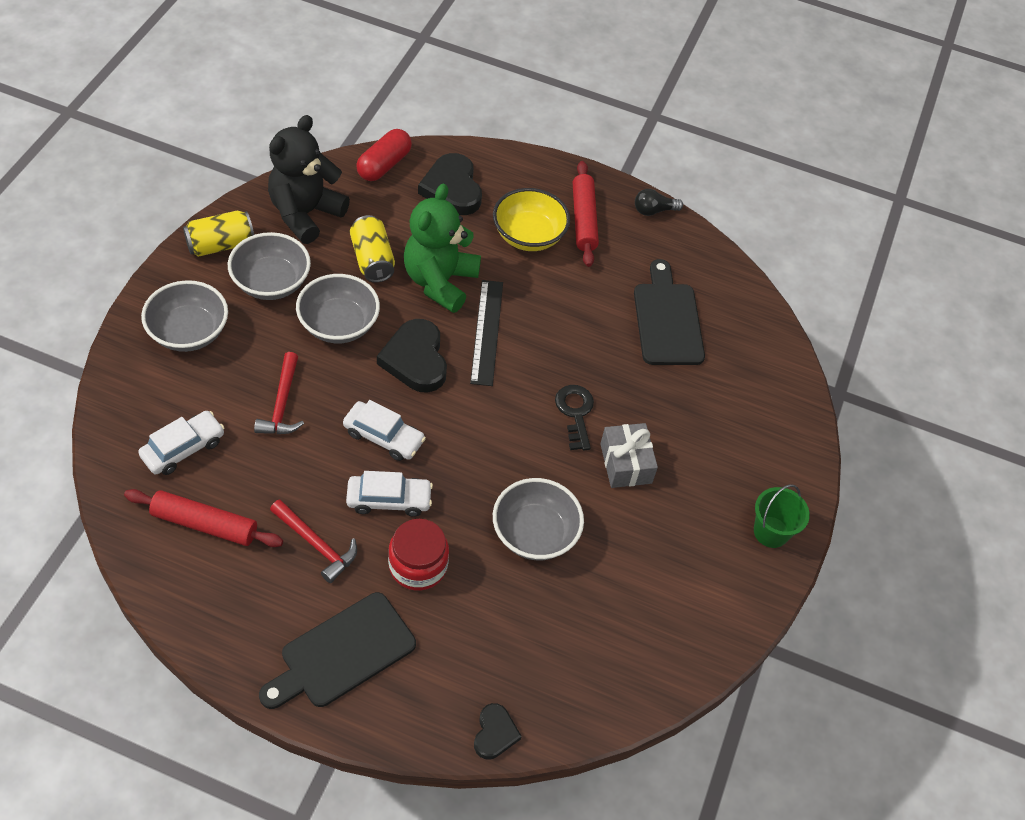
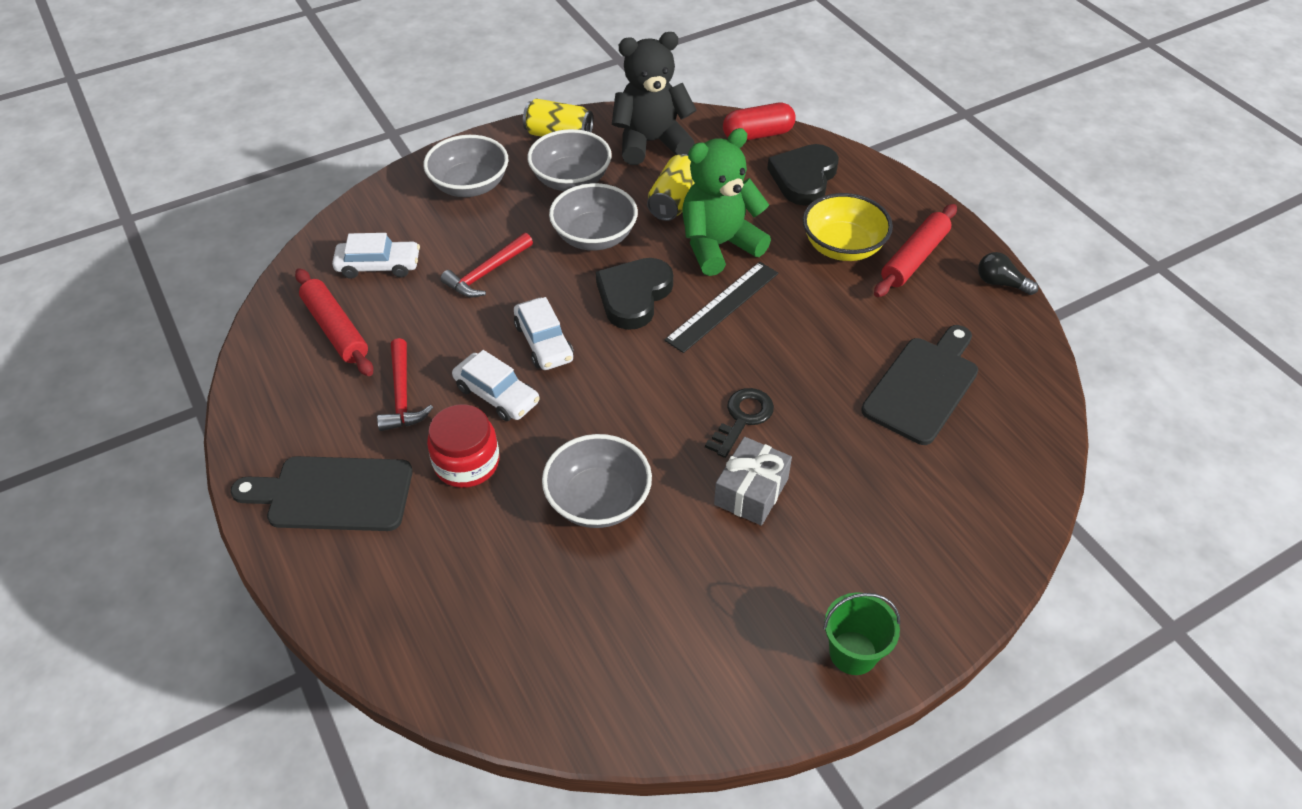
camera: 45 degrees right, 5 degrees down
black heart [474,703,522,759] -> none

